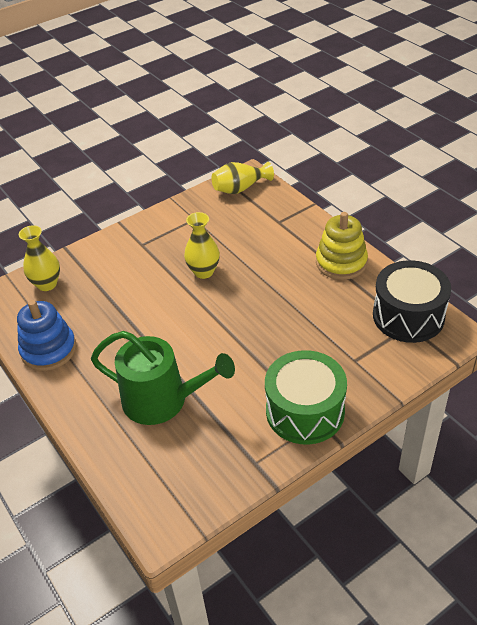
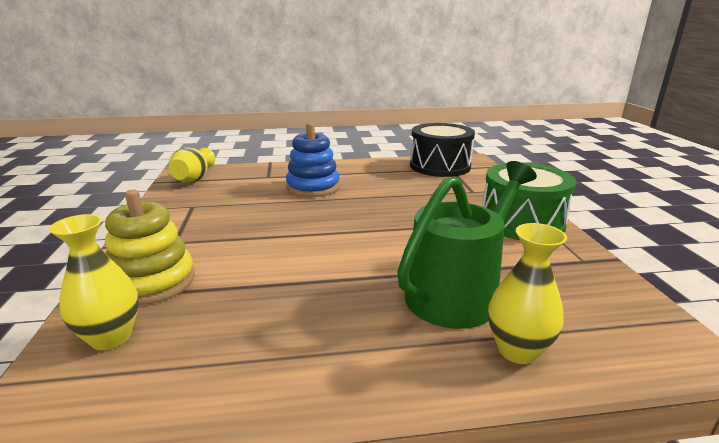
camera: 65 degrees left, 20 degrees down
blue stacking toy [17,300,76,371] -> blue stacking toy moved to [286,122,340,197]
yellow vase [184,212,220,279] -> yellow vase moved to [488,223,567,364]
yellow stacking toy [316,212,368,280] -> yellow stacking toy moved to [105,190,195,305]

